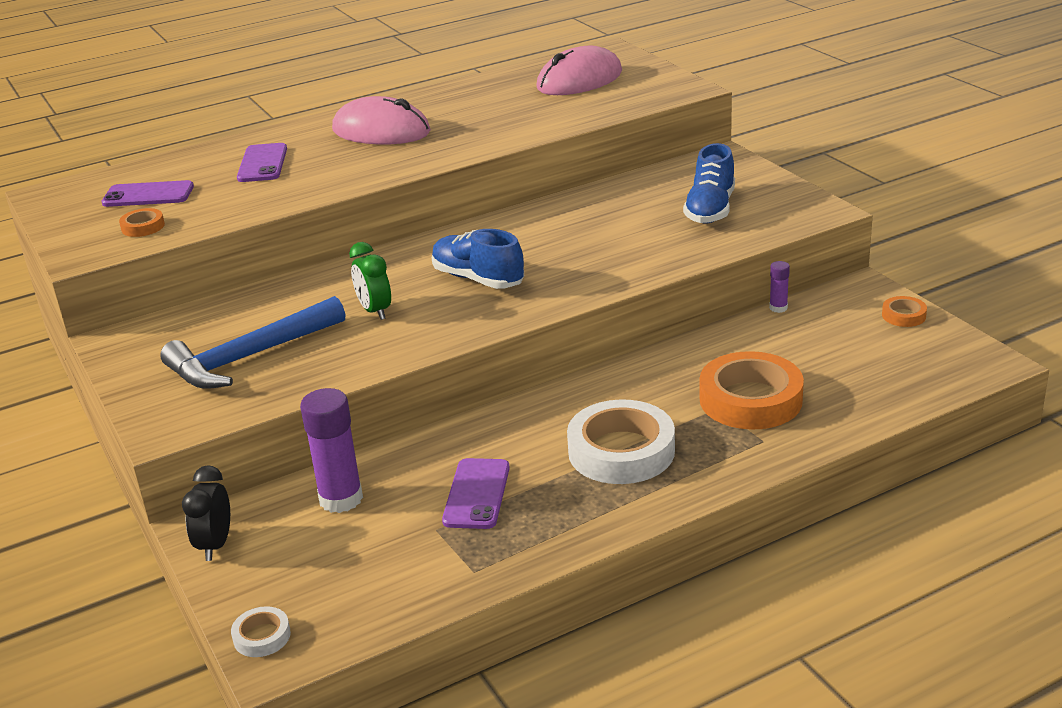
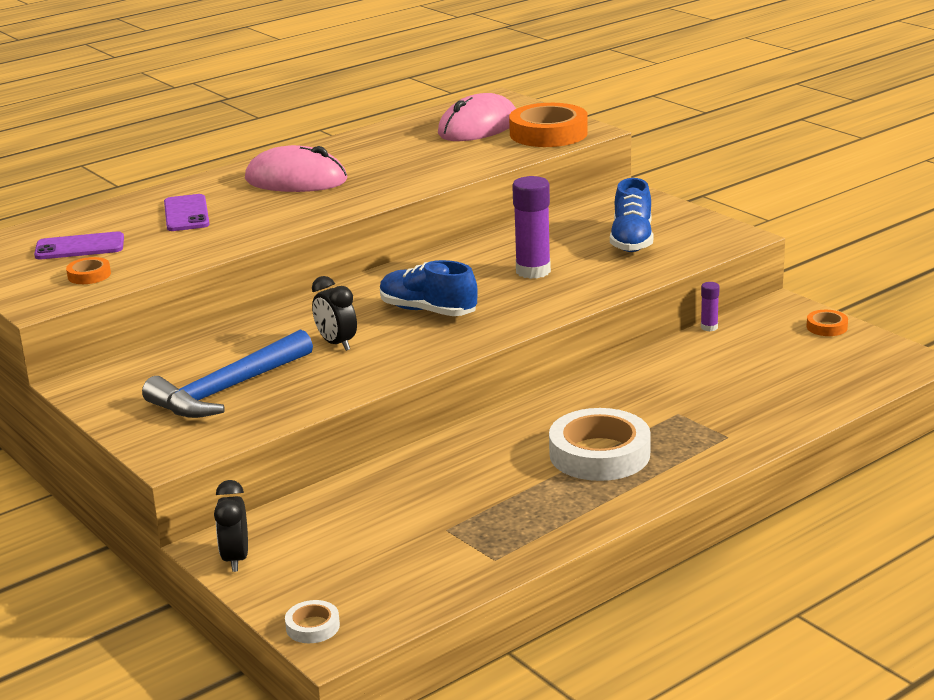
camera: 10 degrees left, 5 degrees down
purple glue stick [300,388,363,513] -> purple glue stick moved to [512,176,551,279]
green clock [349,242,391,320] -> black clock [312,276,357,351]
purple phone [442,458,510,529] -> none
orange tape [700,351,804,430] -> orange tape moved to [509,103,588,147]

